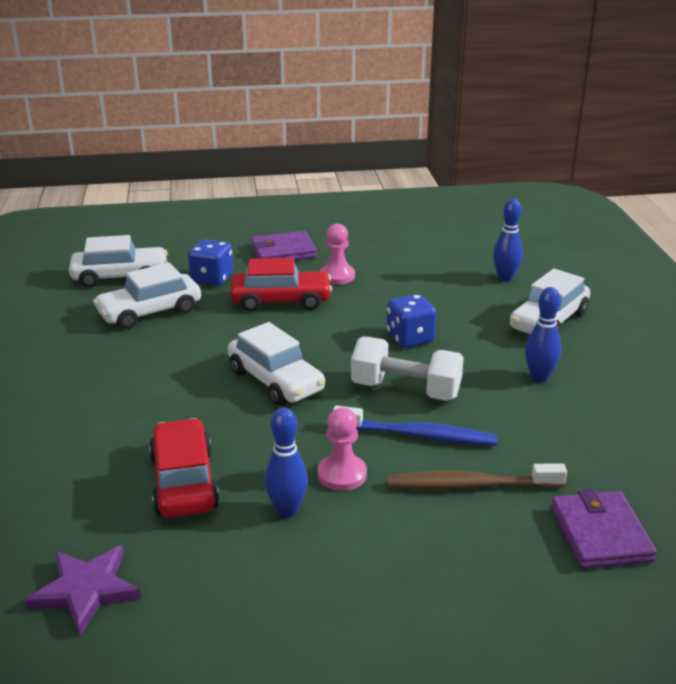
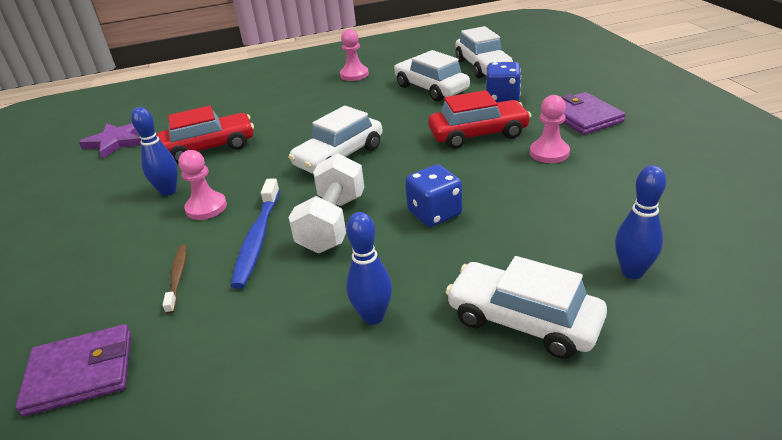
camera: 85 degrees right, 5 degrees up
red car [230,258,332,312] -> red car turned 90 degrees counterclockwise [428,90,531,149]
brown toothbrush [387,464,567,489] -> brown toothbrush [163,245,187,314], size x0.60
none -> pink pawn [340,29,369,81]

